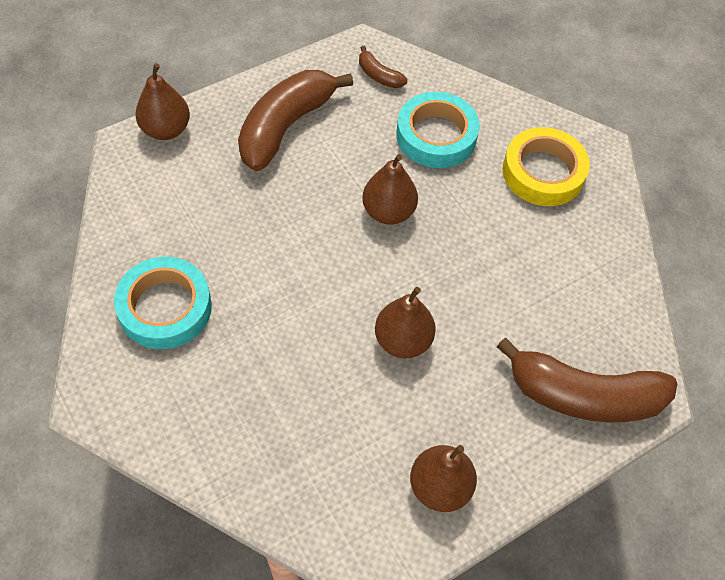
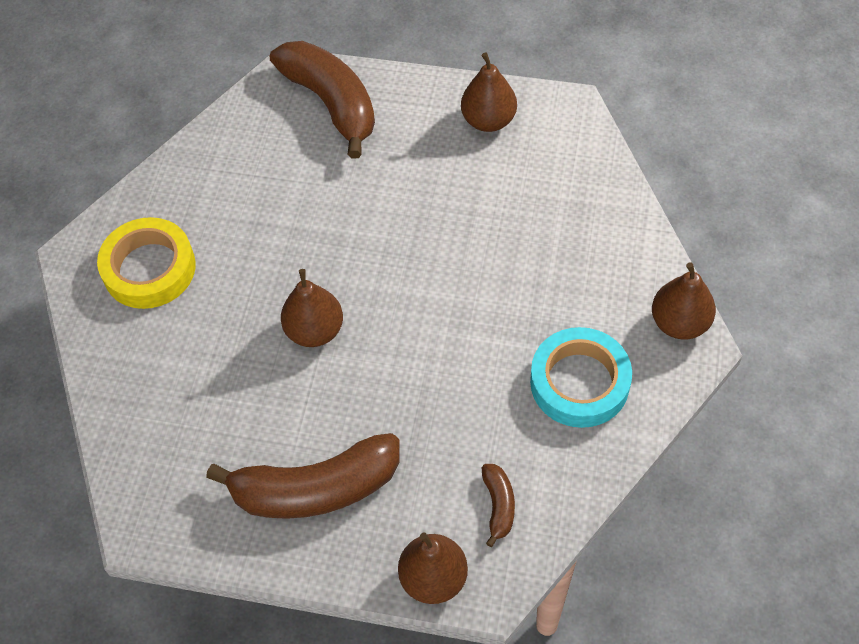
camera: 130 degrees left, 0 degrees up
brown banana [359,46,407,88] -> brown banana moved to [482,464,515,547]
brown pear [375,287,436,358] -> brown pear moved to [652,262,716,340]
turquoise tape [396,92,480,168] -> none

